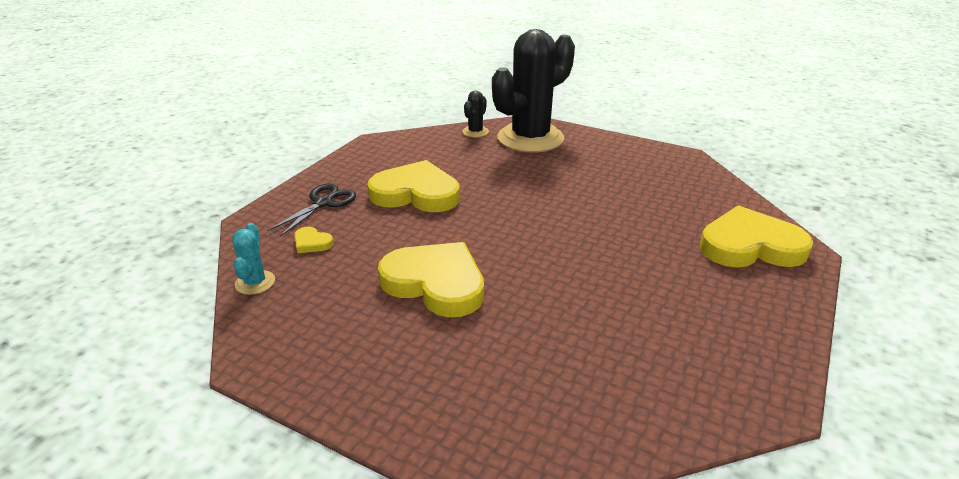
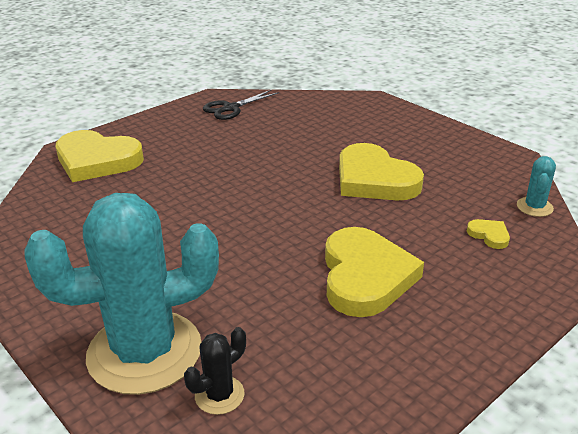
camera: 160 degrees left, 0 degrees up
black scissors [267,184,356,237] -> black scissors moved to [203,90,279,120]
yellow heart [367,160,460,212] -> yellow heart turned 120 degrees counterclockwise [325,227,424,317]
black cactus [492,29,575,153] -> turquoise cactus [24,193,219,395]

